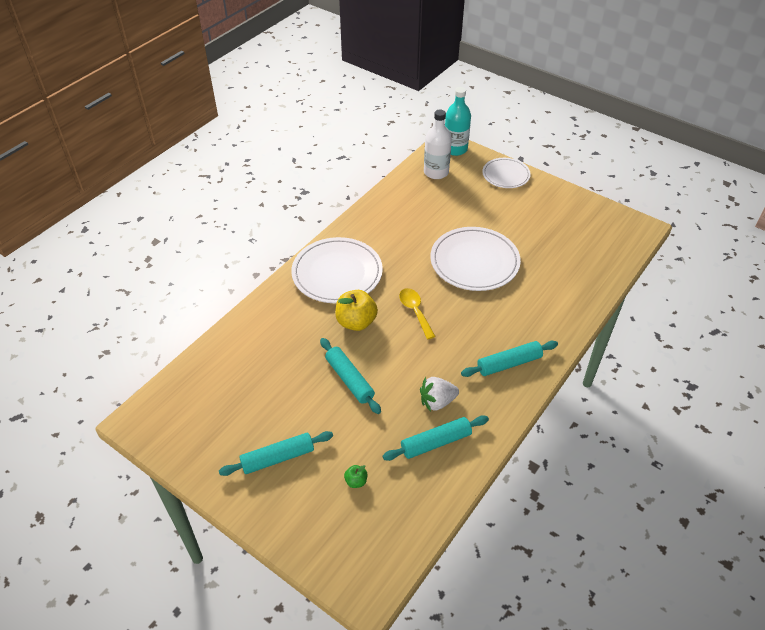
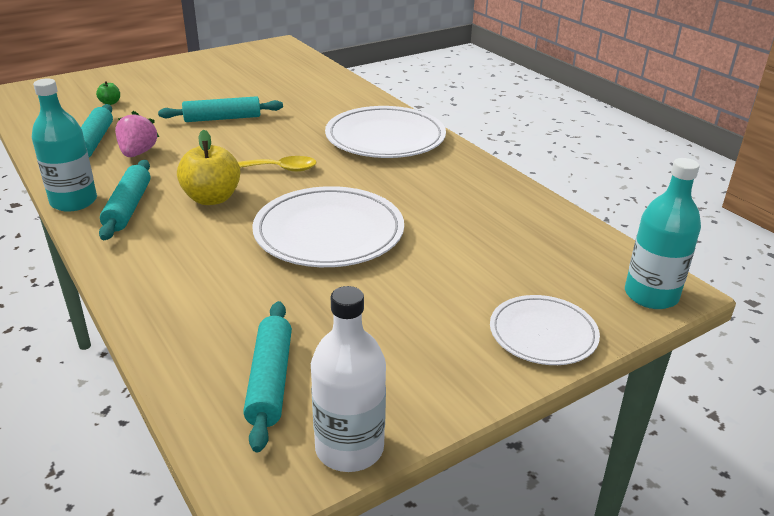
camera: 110 degrees right, 15 degrees down
turquoise rolling pin [219,431,333,476] -> turquoise rolling pin moved to [243,301,292,452]
yellow apple [335,290,378,331] -> yellow apple moved to [177,130,240,205]
white strawberry [420,376,459,412] -> pink strawberry [115,111,159,157]
white bottle [424,110,452,179] -> white bottle moved to [311,286,386,472]
none -> turquoise bottle [32,79,97,212]

